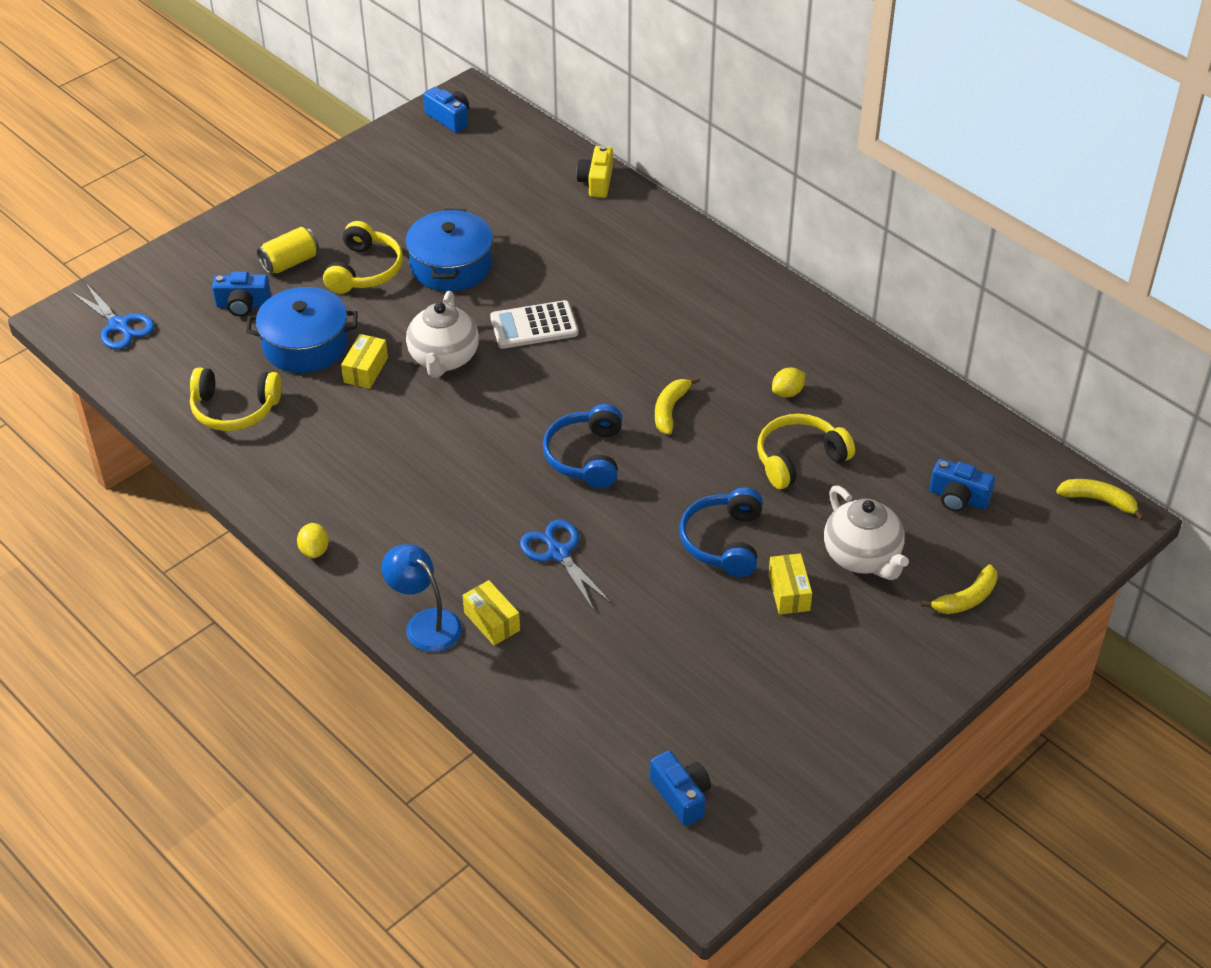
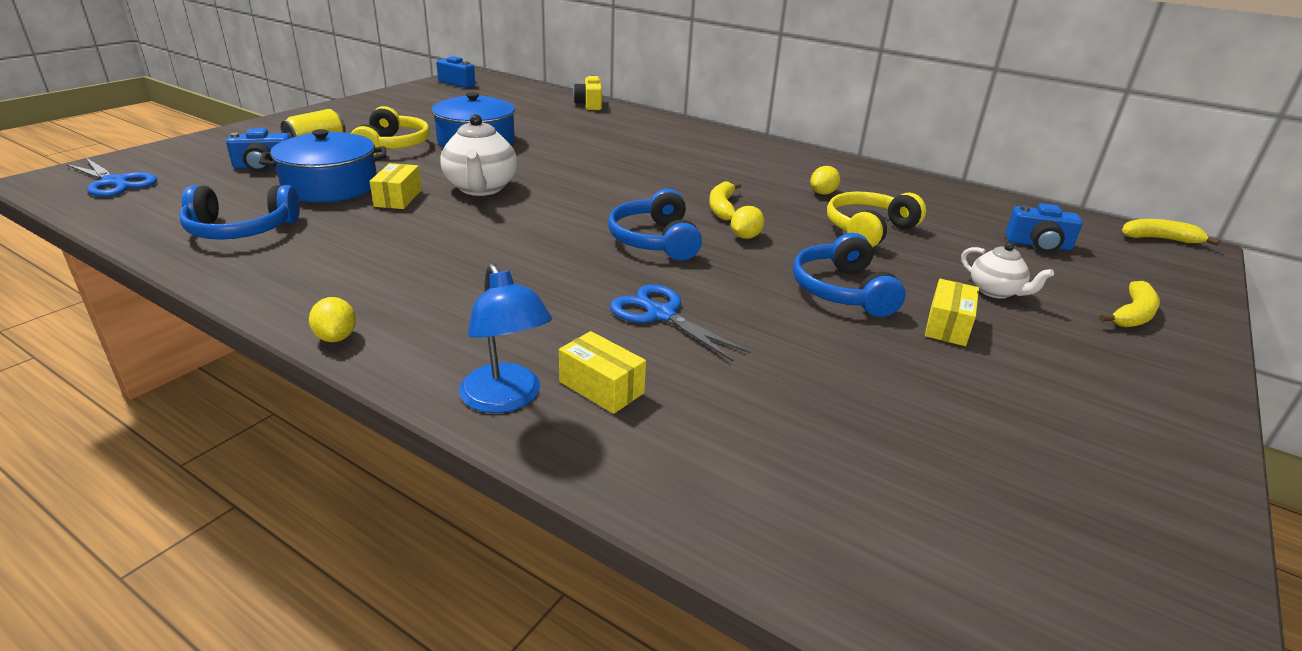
camera: 15 degrees left, 15 degrees down
yellow headphones [190,367,282,431] -> blue headphones [179,185,300,240]
blue lamp [382,544,462,652] -> blue lamp turned 150 degrees counterclockwise [459,263,552,413]
white calculator [490,300,578,349] -> none
blue camera [650,751,711,826] -> none
yellow box [768,553,812,615] -> yellow box turned 45 degrees clockwise [925,279,979,346]
white teapot [824,486,909,580] -> white teapot [961,243,1054,299], size x0.59
none -> yellow lemon [731,206,764,239]

